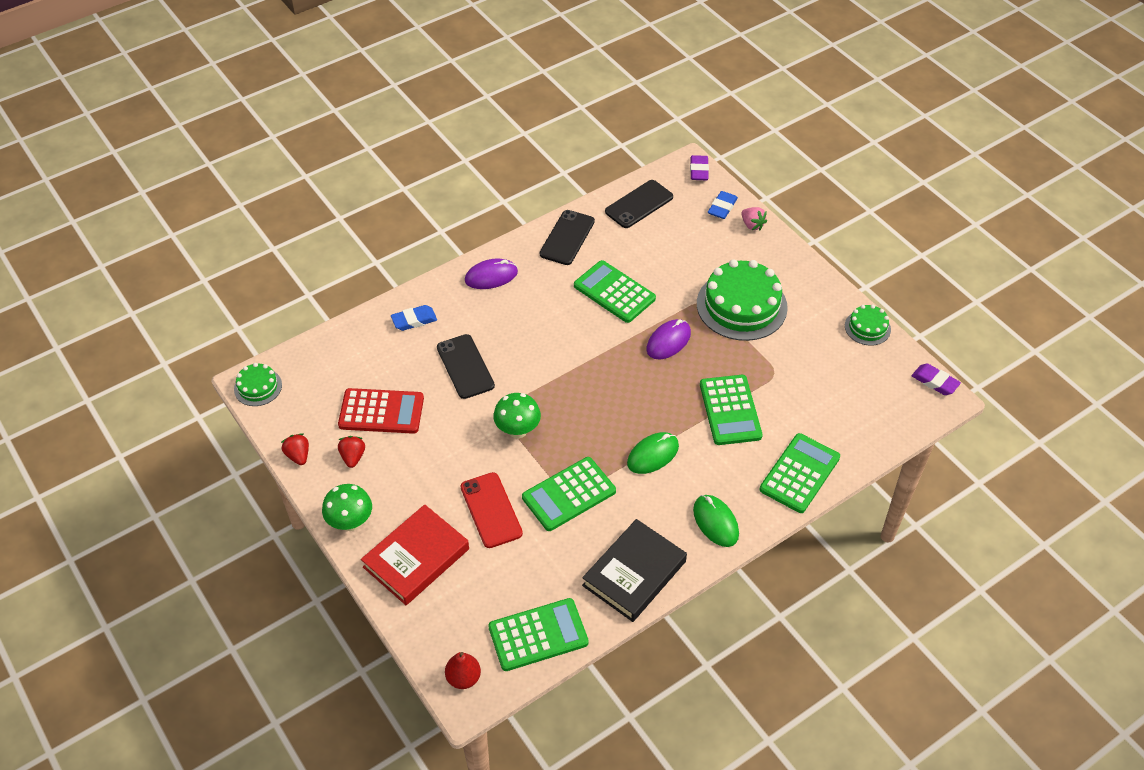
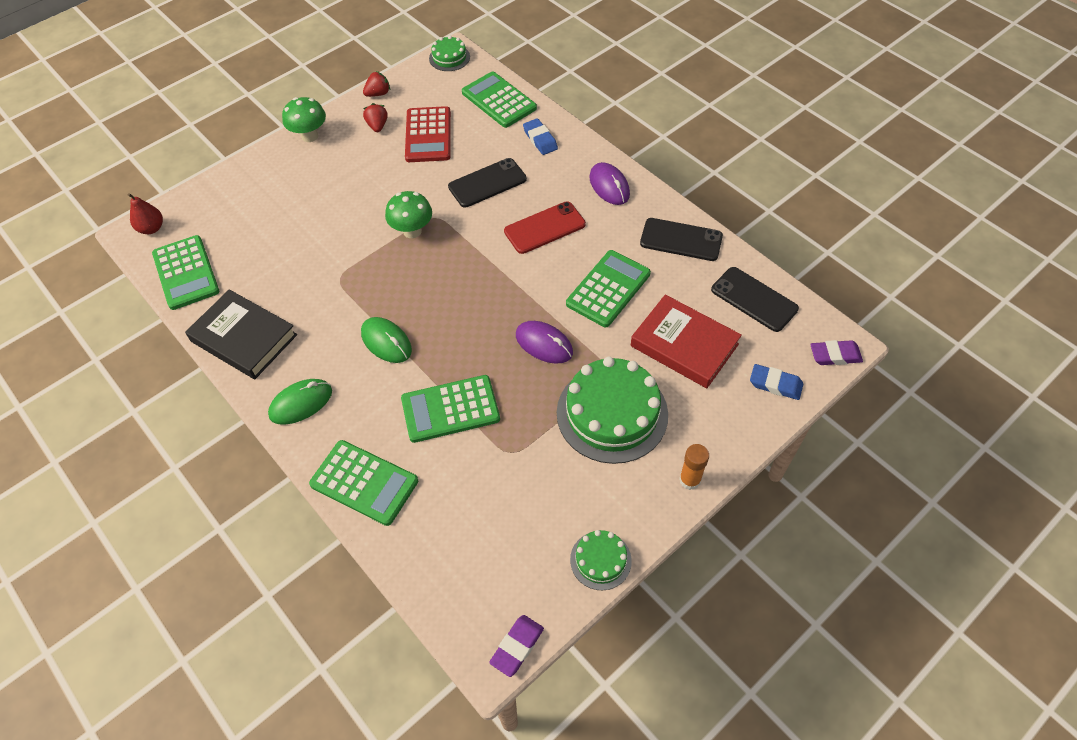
camera: 85 degrees right, 5 degrees up
red strawberry [338,436,365,468] -> red strawberry turned 90 degrees counterclockwise [363,103,388,132]
red book [361,504,469,605] -> red book moved to [631,295,742,388]
red phone [461,472,523,548] -> red phone moved to [504,201,586,254]
green calculator [522,457,616,531] -> green calculator moved to [462,71,537,128]
pink strawberry [741,207,767,231] -> none
none -> orange glue stick [679,444,709,490]

